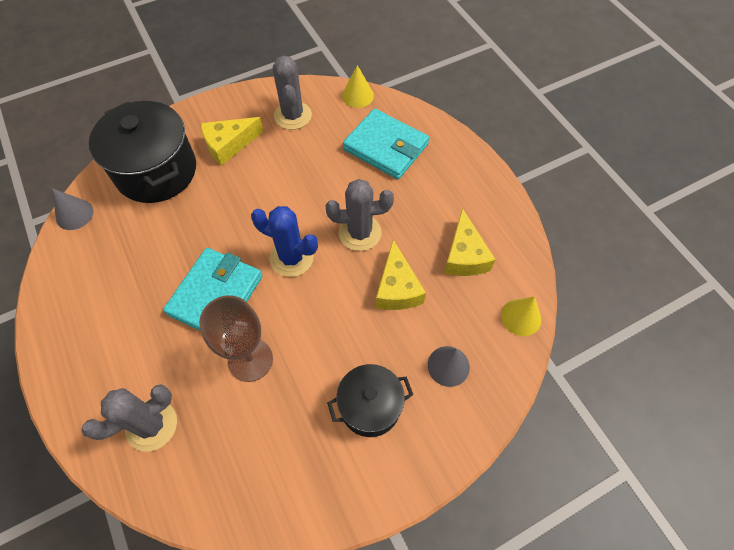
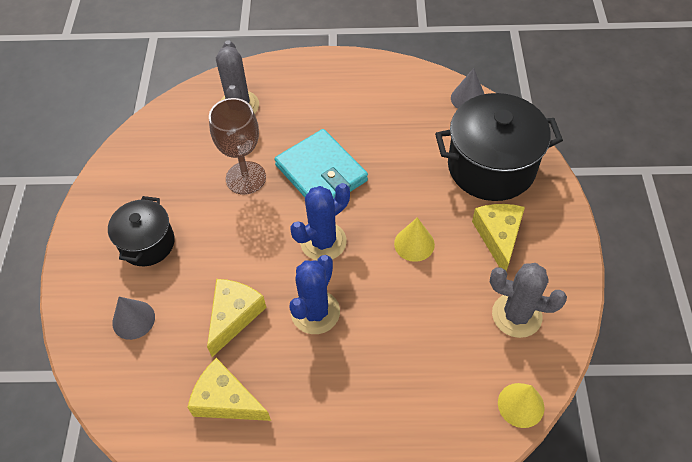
camera: 120 degrees right, 5 degrees down
grey cactus [326,179,394,251] -> blue cactus [289,255,340,334]
turquoise wallet [343,108,429,179] -> none
yellow cheese [376,240,426,310] -> yellow cheese turned 90 degrees clockwise [207,279,266,357]
yellow cone [501,297,541,336] -> yellow cone moved to [394,217,435,262]

